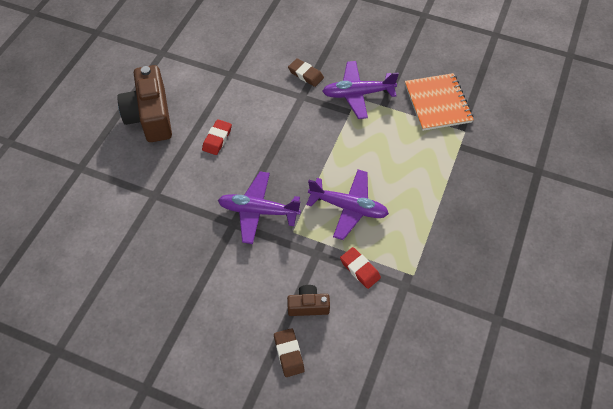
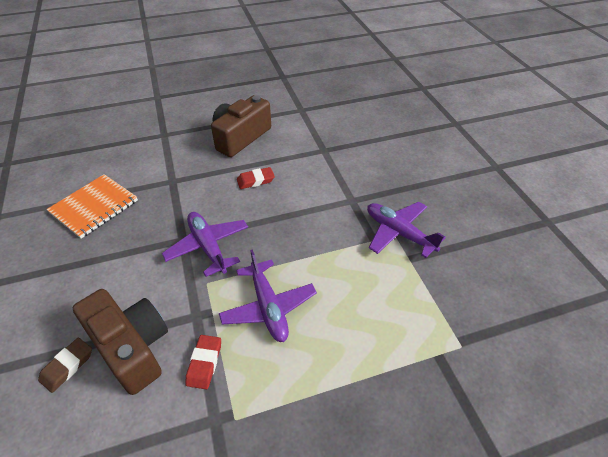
camera: 50 degrees right, 10 degrees down
brown camera [287,285,330,316] -> brown camera [73,289,168,395], size x2.02
brown eraser [288,58,324,87] -> none
orange notebook [405,73,474,131] -> orange notebook moved to [46,174,138,239]

